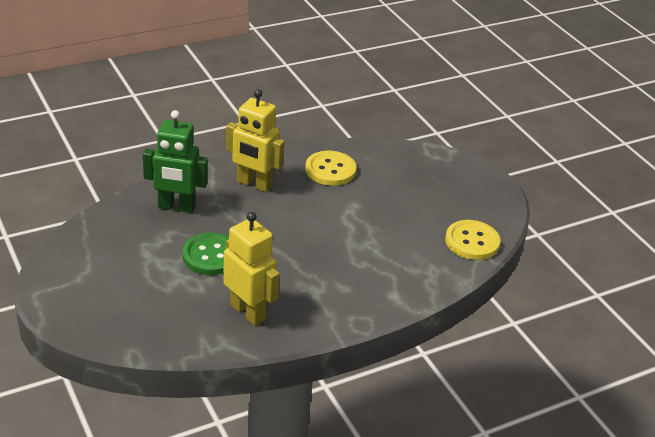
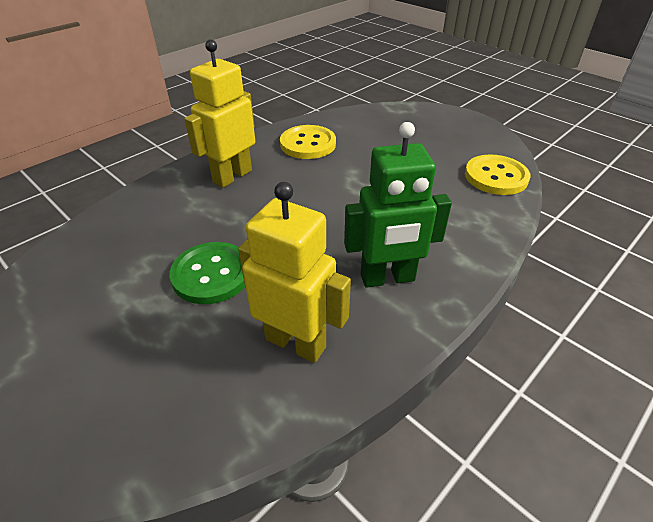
camera: 15 degrees left, 5 degrees up
green robot [143,110,208,213] -> green robot moved to [344,122,452,288]
yellow robot [226,89,284,192] -> yellow robot turned 120 degrees clockwise [184,39,255,188]

